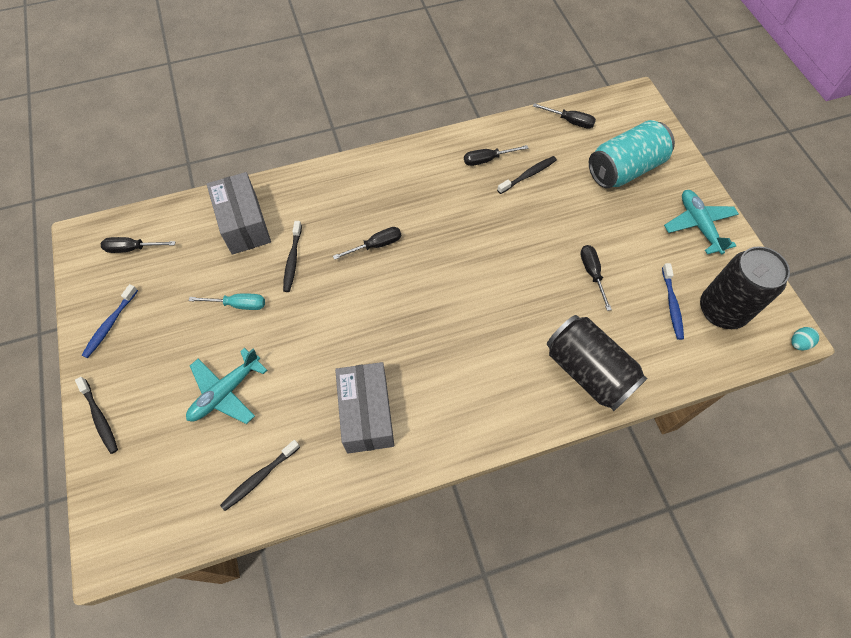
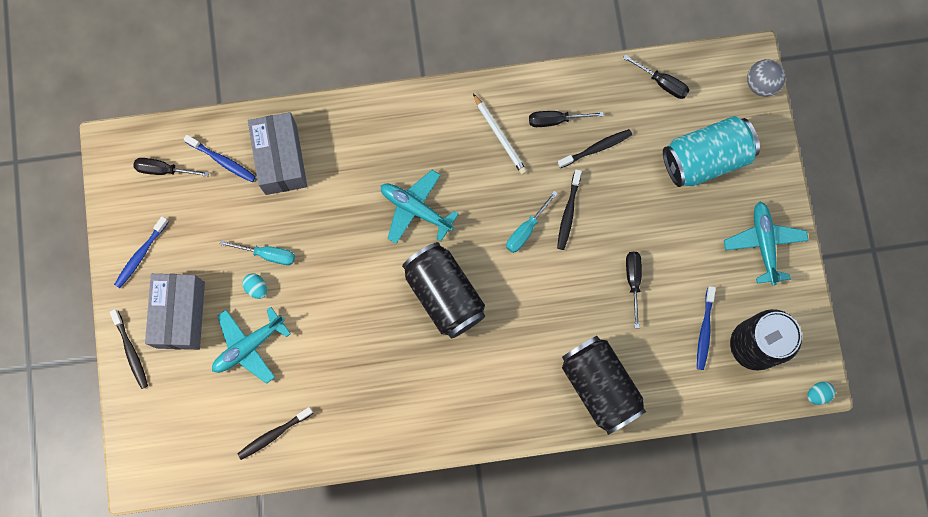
camera: 10 degrees right, 15 degrees up
black toothbrush [283,221,302,292] -> black toothbrush moved to [557,169,582,250]
black screwdriver [333,227,401,260] -> turquoise plane [381,170,459,244]
grey box [335,362,394,454] -> grey box moved to [145,274,205,350]
none -> blue toothbrush [184,135,256,182]
none -> turquoise egg [242,274,267,299]
none -> black can [402,242,485,339]
none -> white pencil [473,93,527,175]
none -> turquoise screwdriver [506,191,558,253]
none -> grey ball [747,59,785,97]

